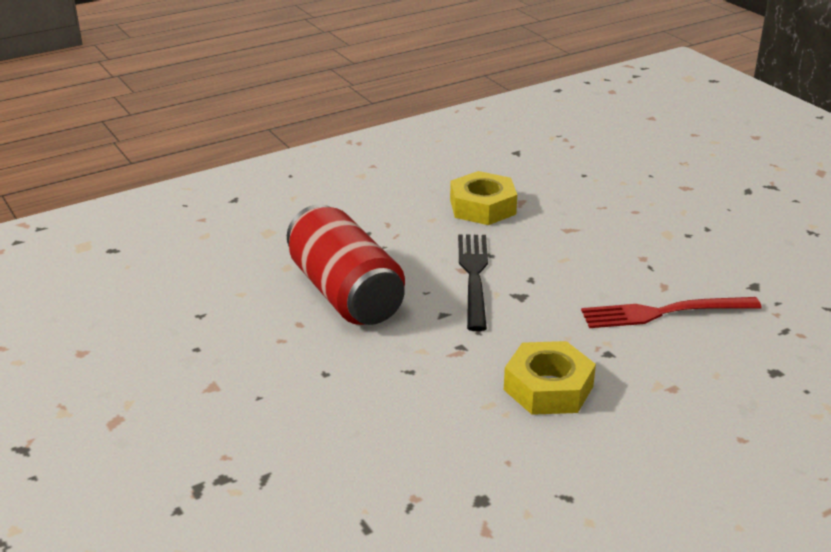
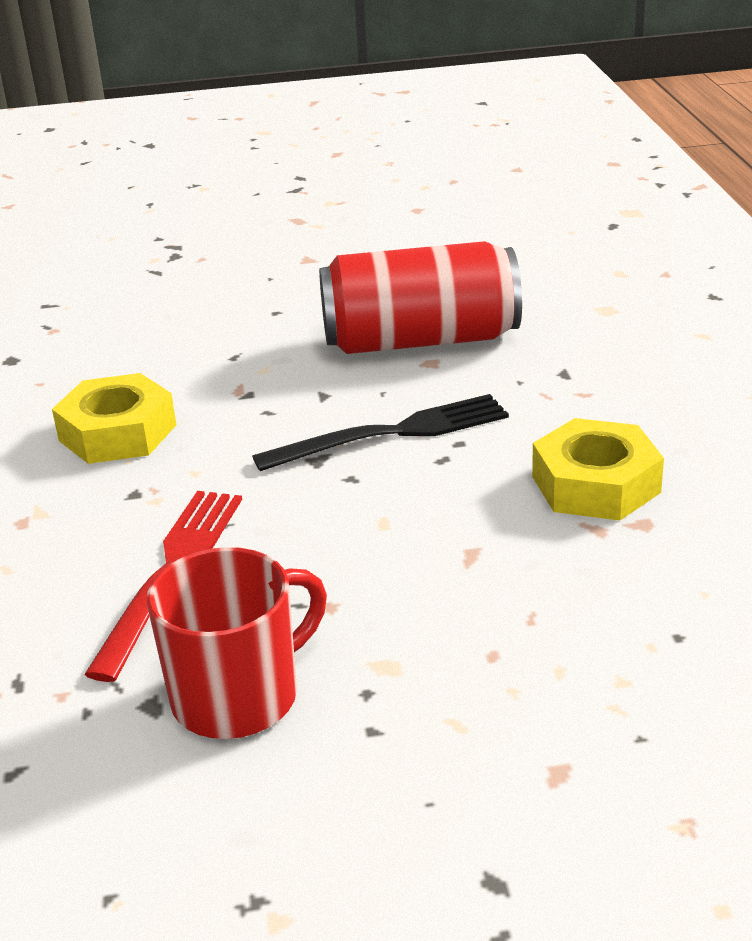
camera: 115 degrees right, 0 degrees up
black fork [458,234,488,331] -> black fork turned 45 degrees counterclockwise [252,394,509,471]
none -> red mug [147,547,327,739]

